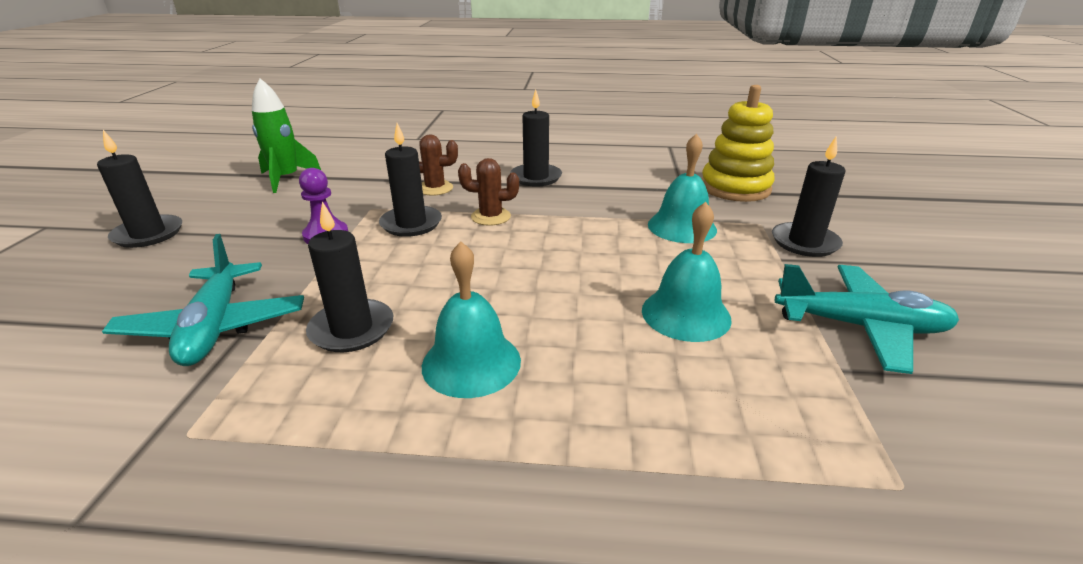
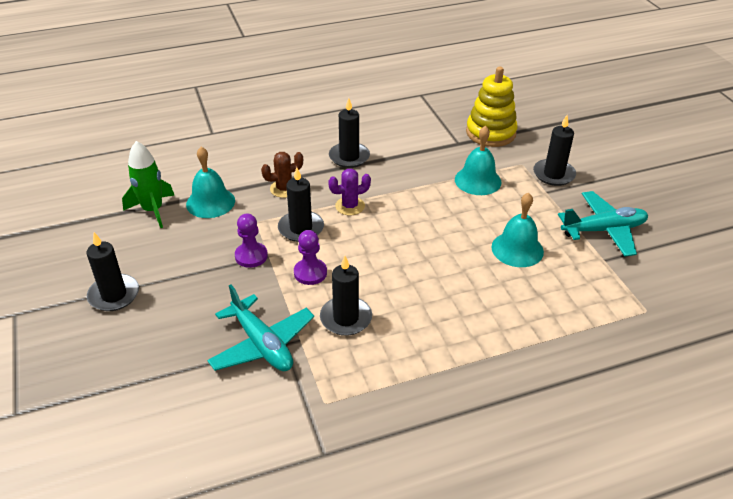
camera: 25 degrees left, 10 degrees up
turquoise bell [422,241,521,398] -> turquoise bell moved to [186,147,235,218]
brown cactus [458,158,519,226] -> purple cactus [328,169,371,215]
none -> purple pawn [294,230,327,285]

